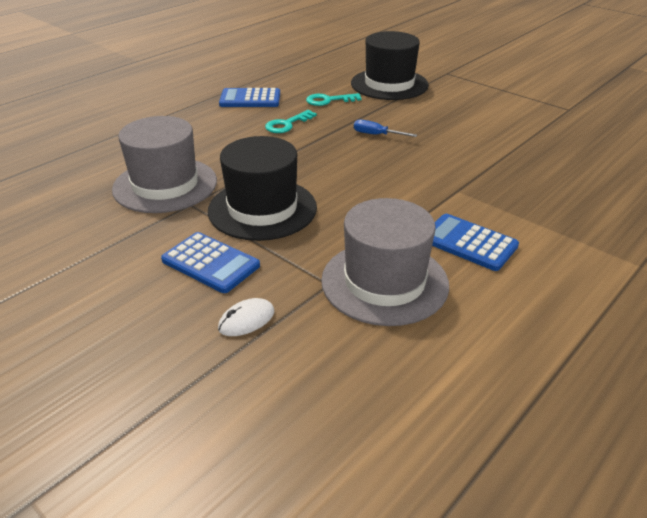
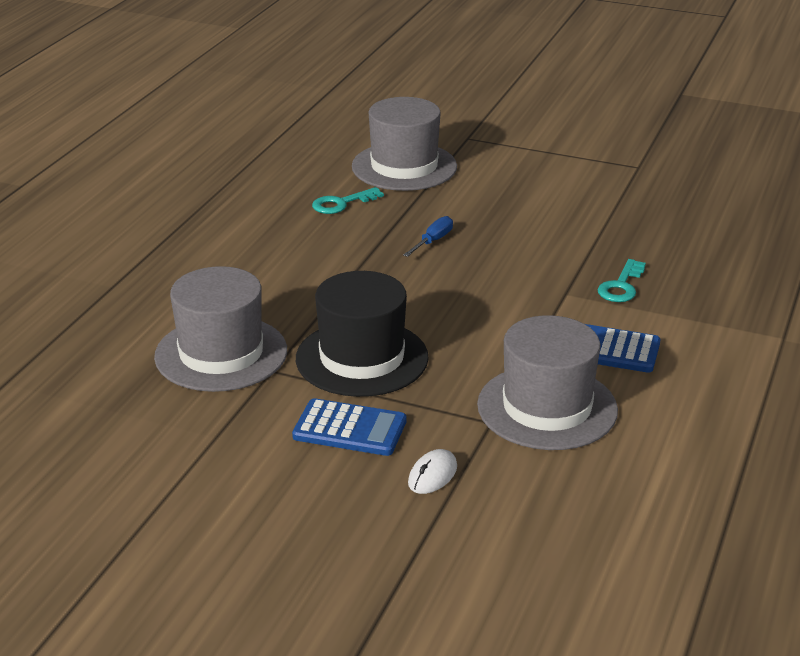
camera: 20 degrees left, 5 degrees down
blue calculator [219,88,280,107] -> none
turquoise key [265,110,317,133] -> turquoise key moved to [598,259,646,302]
black hat [351,31,429,100] -> grey hat [352,97,457,191]
blue screwdriver [354,119,417,137] -> blue screwdriver turned 120 degrees clockwise [403,216,453,257]

